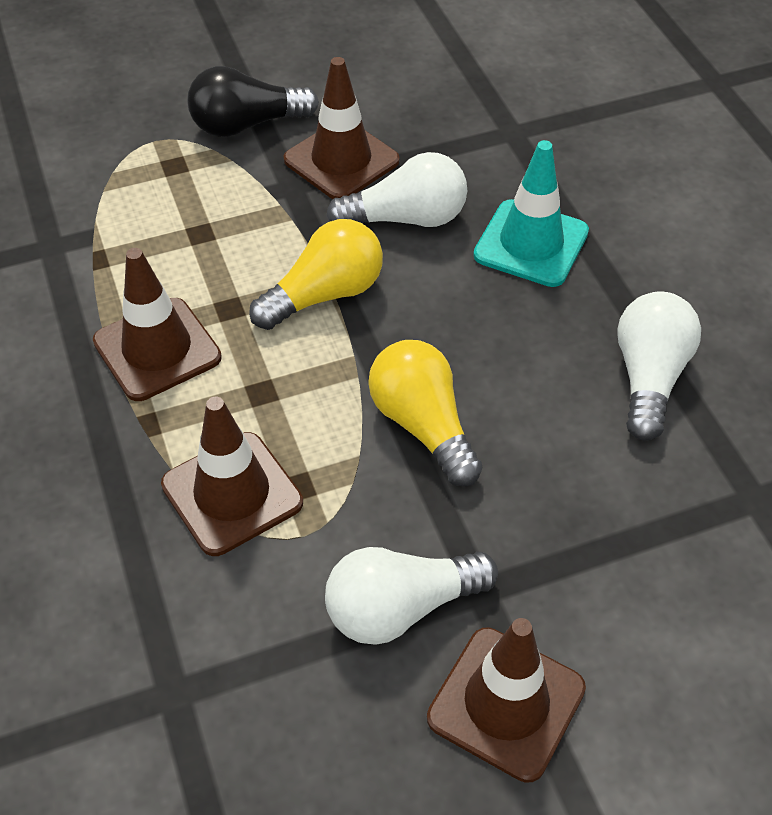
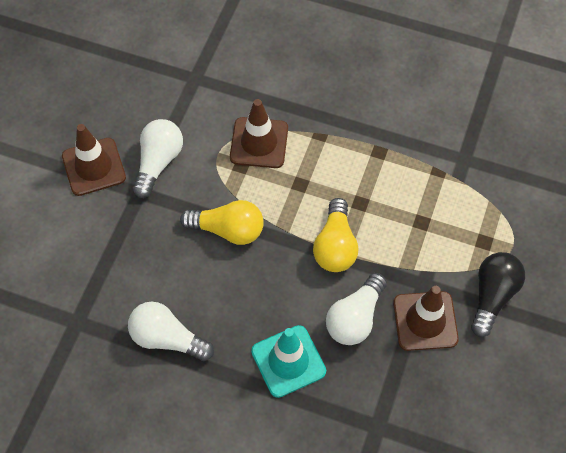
camera: 130 degrees right, 10 degrees up
brown traffic cone [93,248,222,401] -> none
white light bulb [617,292,701,441] -> white light bulb turned 150 degrees clockwise [128,302,214,361]

